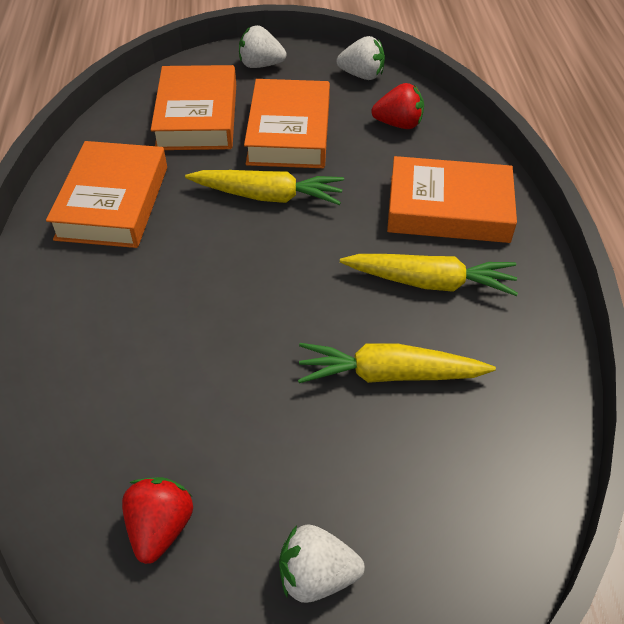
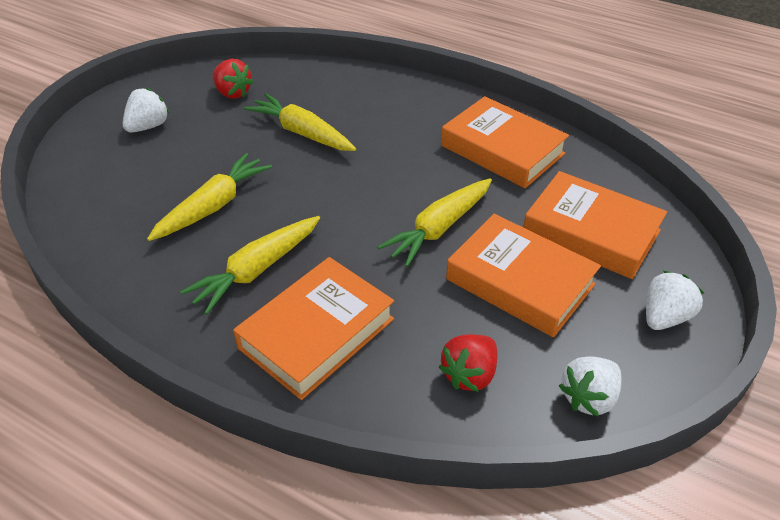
camera: 125 degrees right, 5 degrees down
none -> yellow carrot [244,94,356,151]

